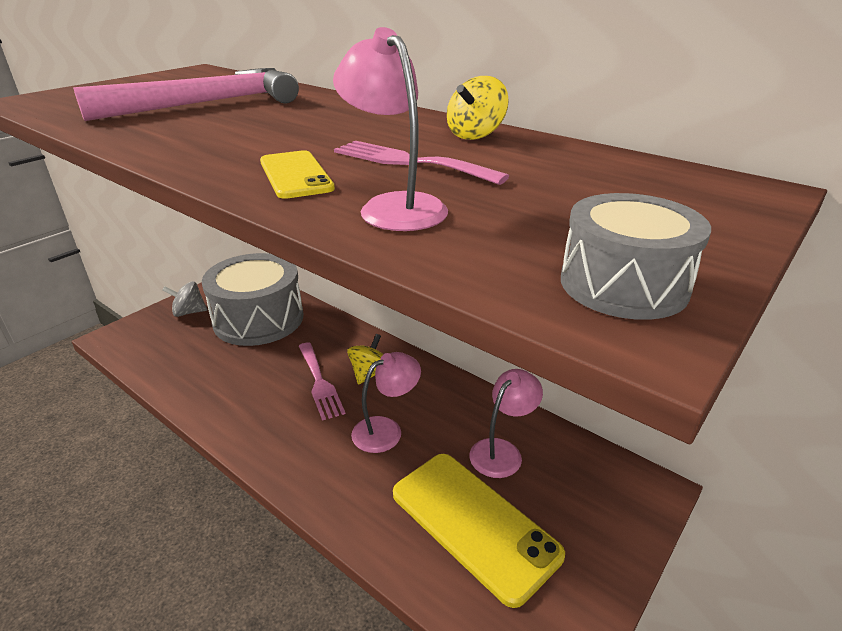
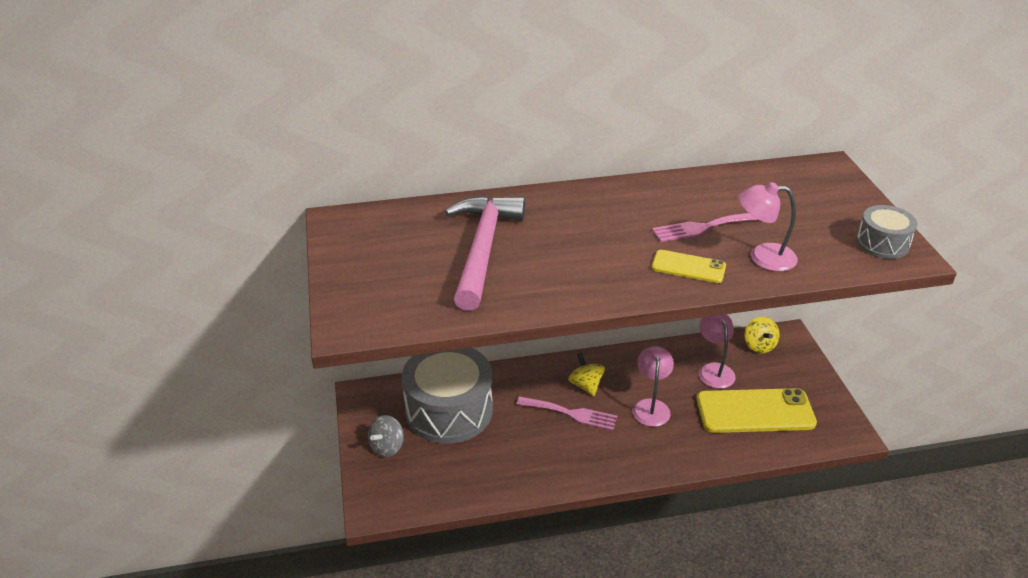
camera: 50 degrees left, 5 degrees up
yellow spinning top [447,76,508,140] -> yellow spinning top moved to [744,317,779,353]

